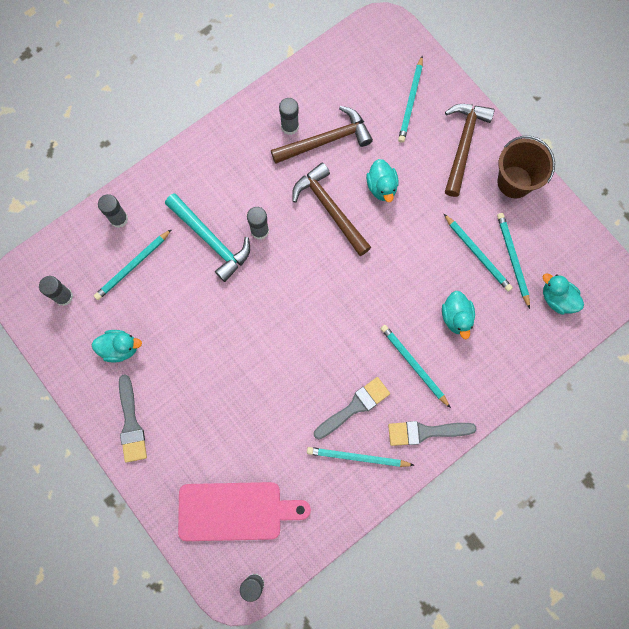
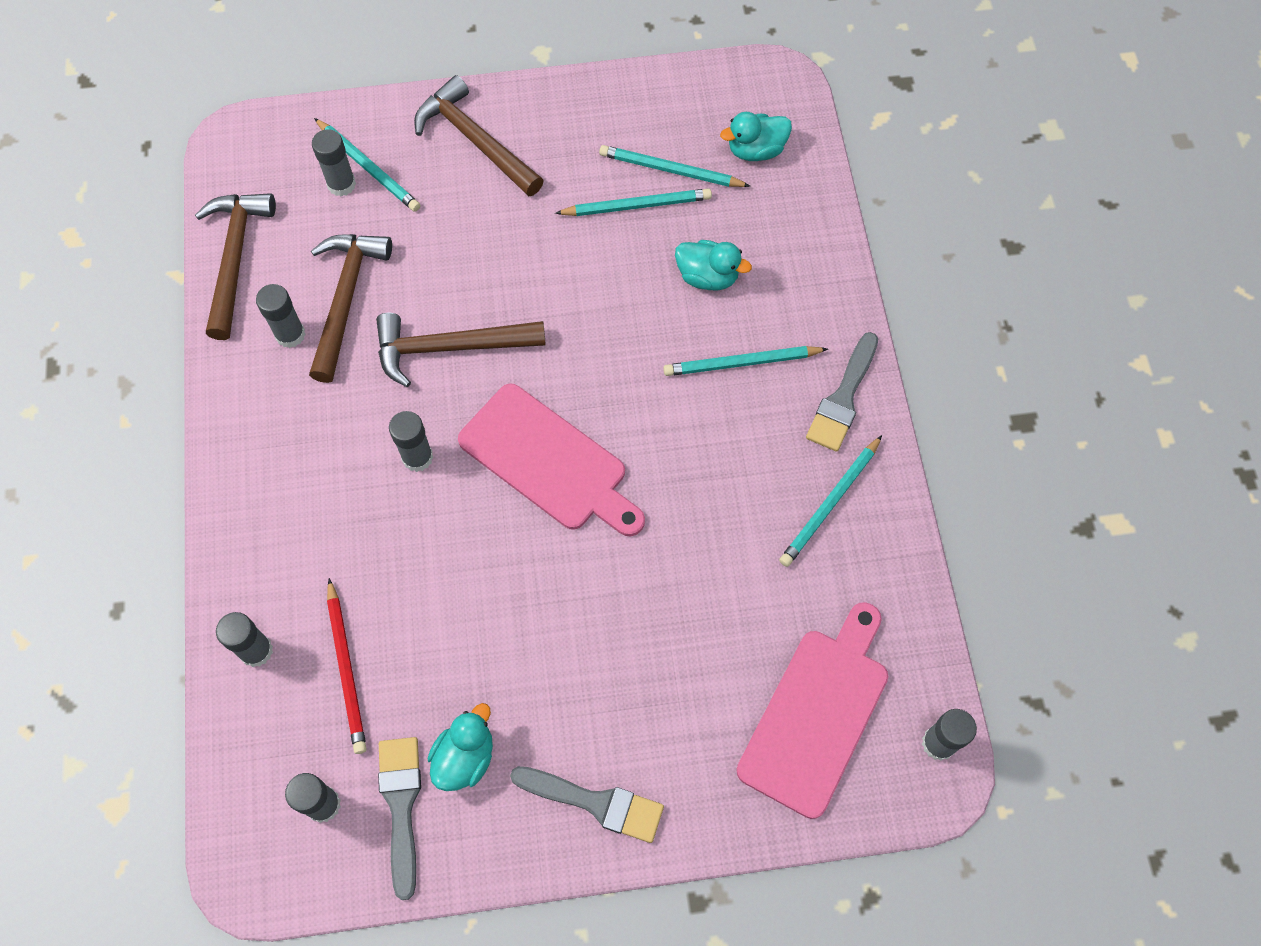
camera: 60 degrees left, 10 degrees down
turquoise pencil [94,229,172,300] -> red pencil [327,578,367,754]
turquoise hammer [165,193,250,282] -> none
grey brush [314,377,390,439] -> grey brush moved to [378,737,421,900]
turquoise duck [366,159,398,202] -> none
brown bucket [497,136,555,198] -> none
none -> brown hammer [195,193,276,340]
none -> grey glue stick [312,129,356,197]
none -> pink cutting board [458,383,645,536]

